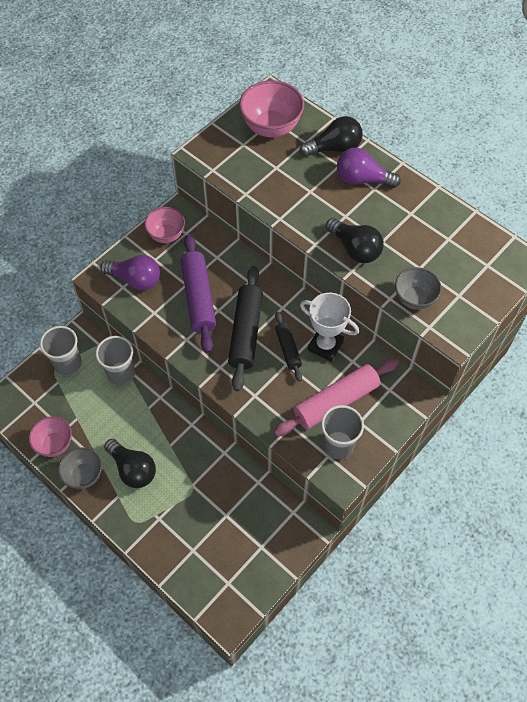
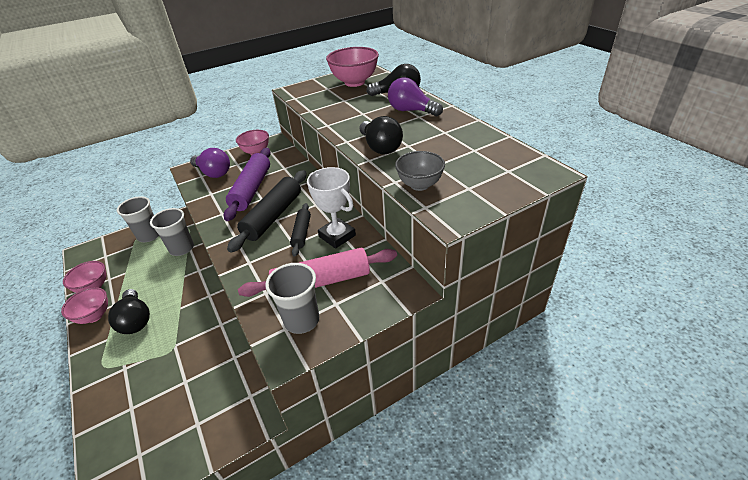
camera: 20 degrees right, 20 degrees down
grey bowl [58,448,102,489] -> pink bowl [61,287,108,324]

